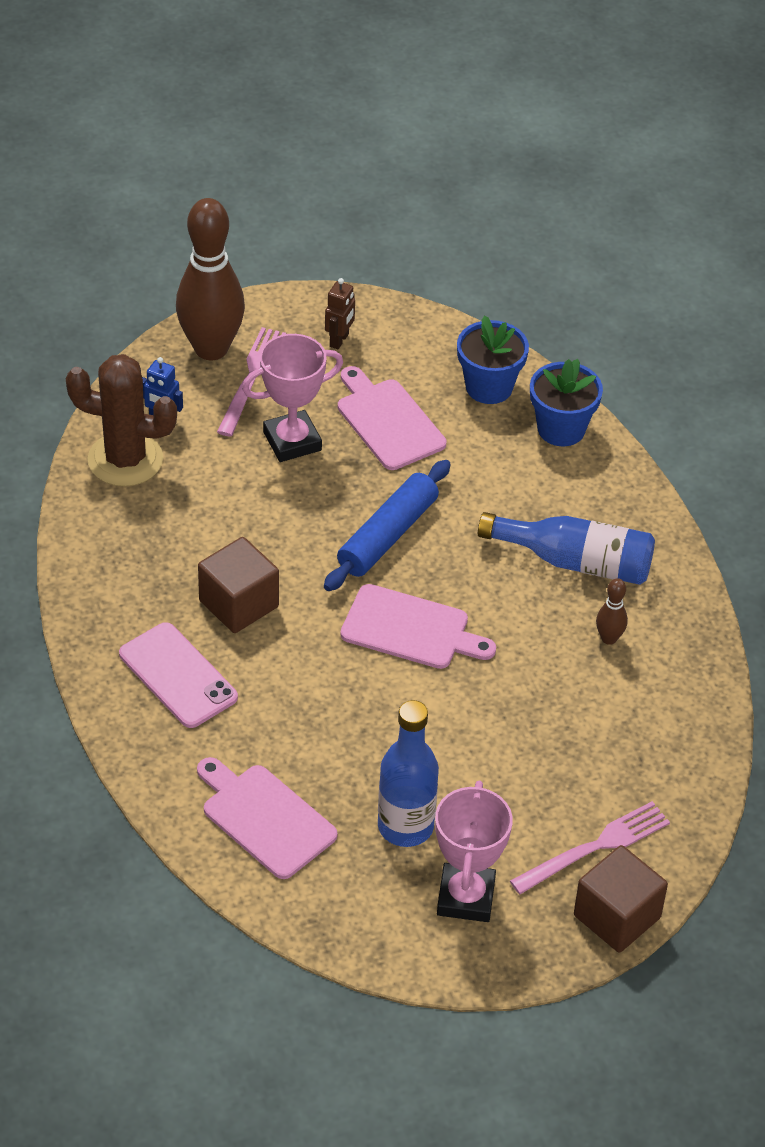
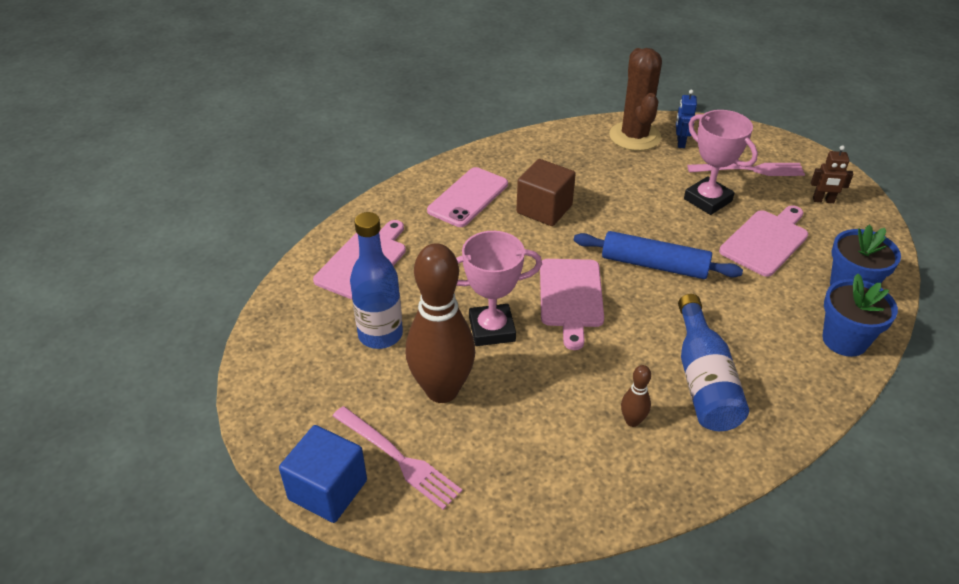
camera: 75 degrees right, 5 degrees down
brown bowling pin [176,198,245,360] -> brown bowling pin moved to [406,243,475,403]
pink trophy [435,780,513,922] -> pink trophy moved to [456,231,542,346]
brown cube [574,845,668,953] -> blue cube [279,425,367,523]

